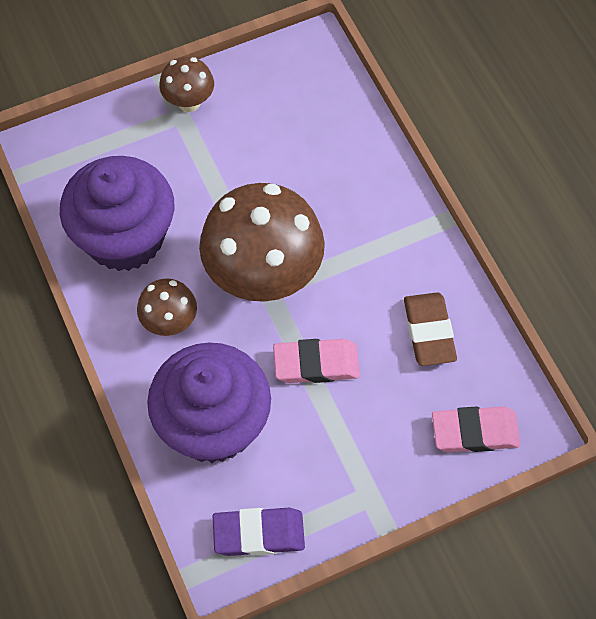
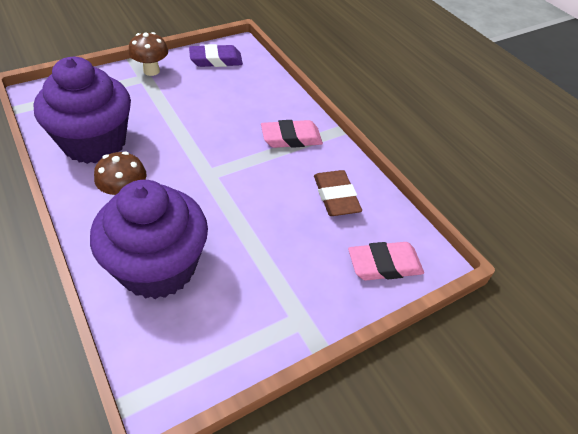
camera: 10 degrees left, 15 degrees down
brown mushroom [199,183,325,302] -> none
purple eraser [213,508,305,556] -> purple eraser moved to [189,44,243,67]
pink eraser [273,339,360,383] -> pink eraser moved to [261,120,323,148]

